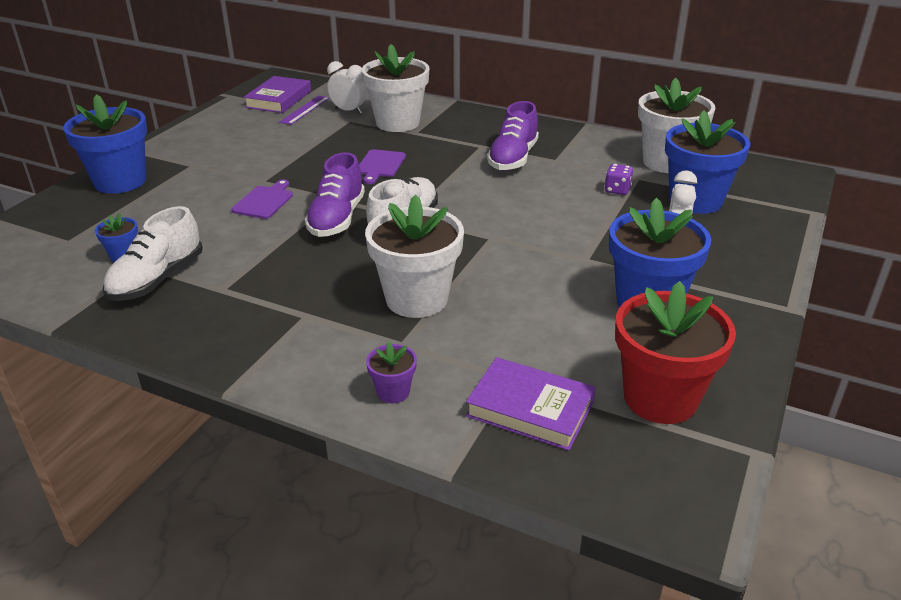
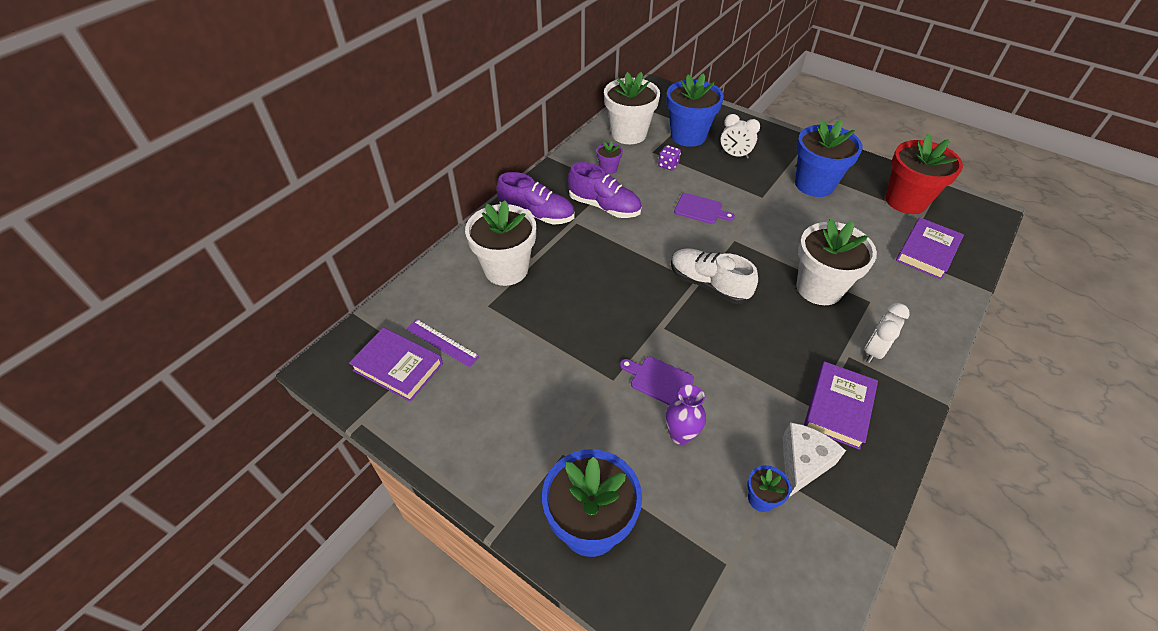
camera: 80 degrees left, 15 degrees up
white shoe [103,206,203,301] -> white cheese [782,422,846,497]
purple shoe [305,152,365,237] -> purple shoe moved to [496,172,575,225]
white clock [327,61,367,114] -> white clock moved to [865,303,910,363]
purple cutting board [359,149,406,184] -> purple cutting board moved to [674,193,735,224]
purple flower pot [366,342,417,403] -> purple flower pot moved to [596,141,623,174]
none -> purple vase [666,385,706,445]
none -> purple book [804,361,878,450]

